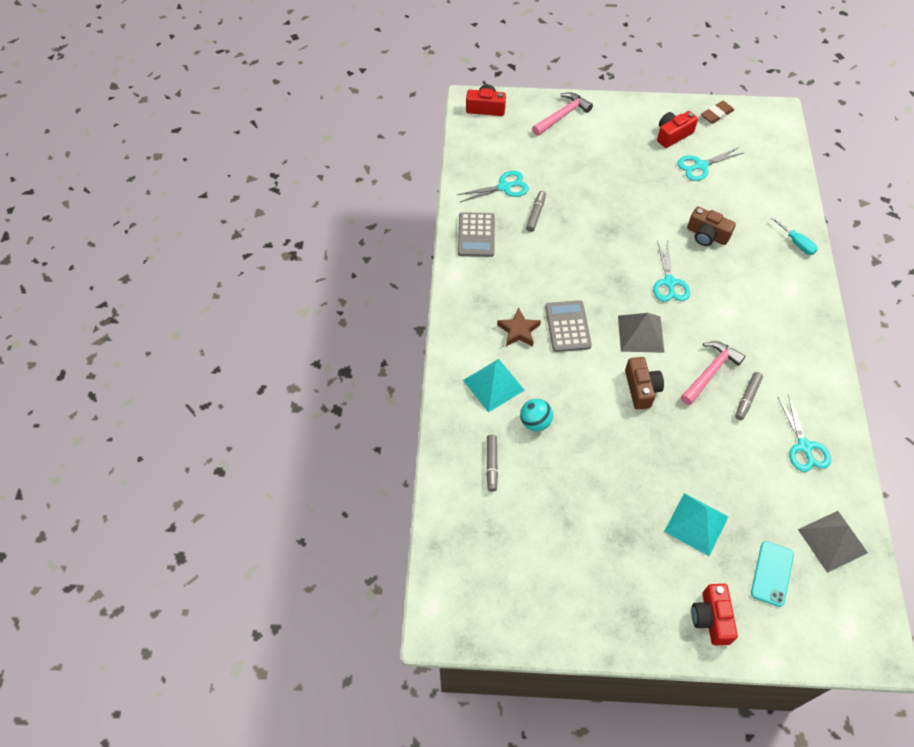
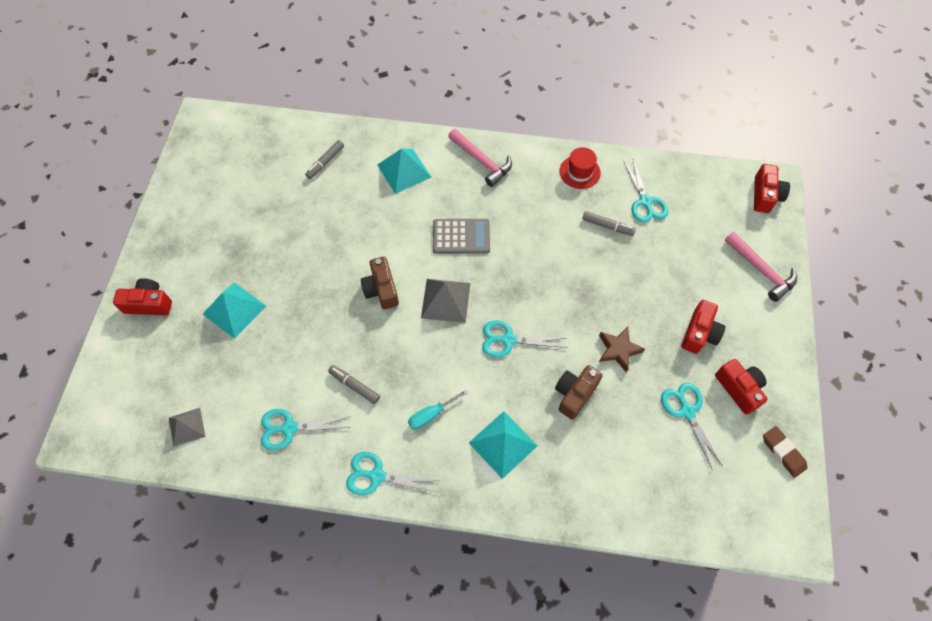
camera: 95 degrees right, 5 degrees up
grey calculator [458,212,495,257] -> red hat [559,147,601,189]
grey marker [486,435,498,492] -> grey marker turned 60 degrees counterclockwise [305,140,344,179]
brown star [497,308,541,346] -> brown star moved to [599,327,645,373]
turquoise ball [520,399,553,431] -> none
brown camera [625,357,664,410] -> brown camera turned 75 degrees clockwise [361,257,399,309]
pink hammer [681,341,745,405] -> pink hammer moved to [448,129,512,187]
turquoise phone [751,541,794,607] -> none
turquoise screwdriver [771,217,817,255] -> turquoise screwdriver moved to [408,389,469,430]
grey pyramid [798,511,868,573] -> grey pyramid [169,408,206,447], size x0.65
none -> turquoise scissors [346,452,439,495]
none -> turquoise pyramid [469,411,537,479]
none -> red camera [682,300,726,354]

